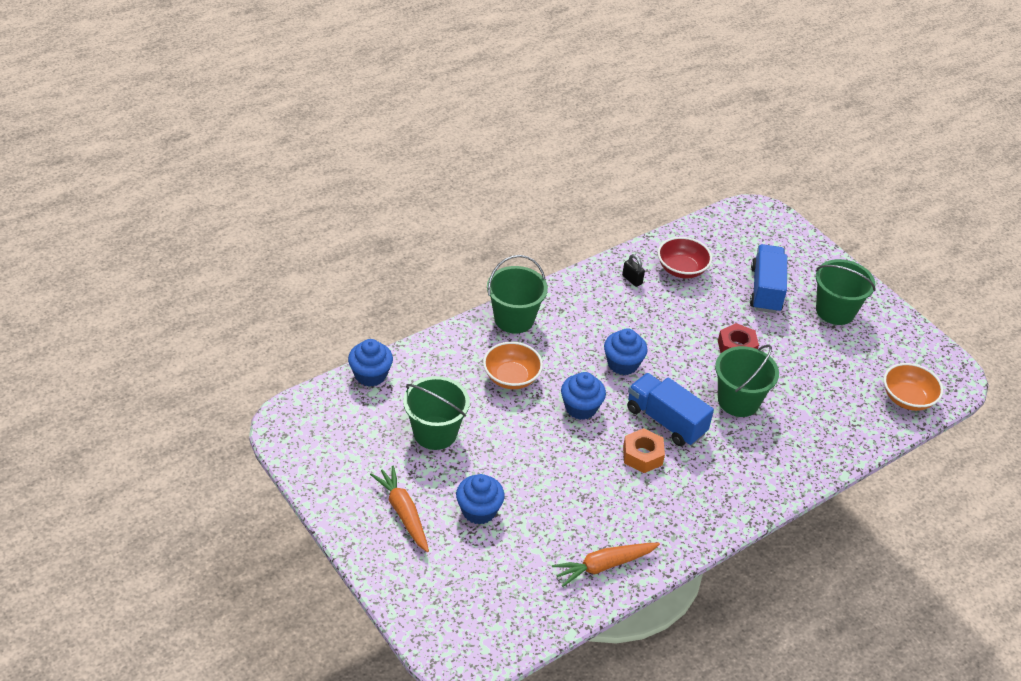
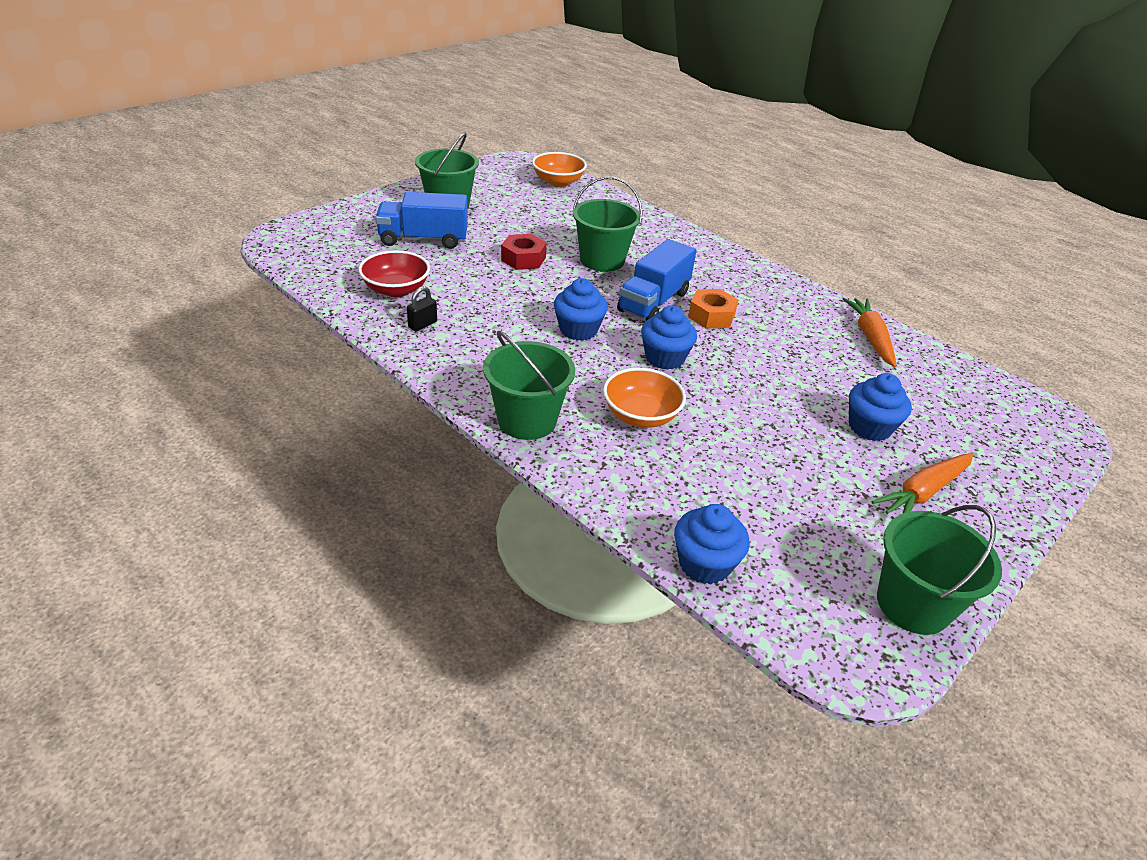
camera: 100 degrees left, 5 degrees down
green bucket [403,376,470,450] -> green bucket moved to [877,505,1002,635]
orange carrot [552,543,660,587] -> orange carrot turned 150 degrees counterclockwise [843,298,897,367]

